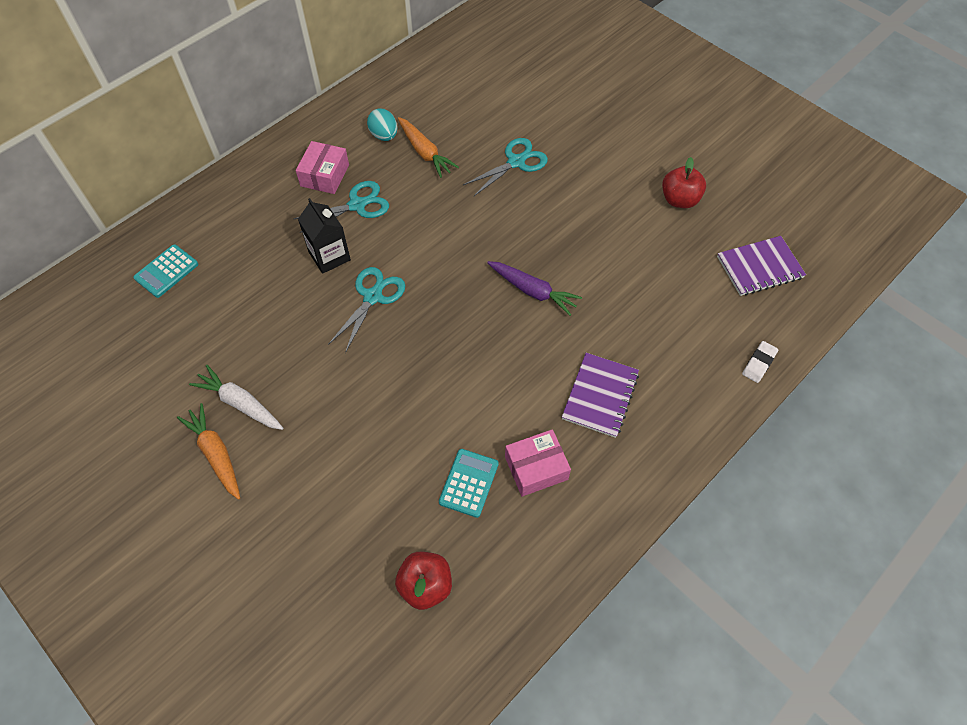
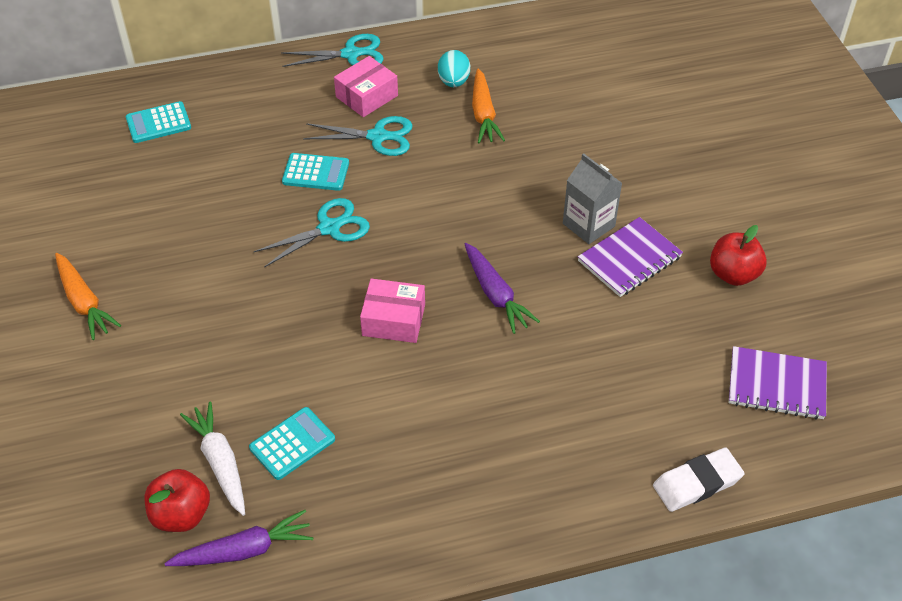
camera: 30 degrees right, 10 degrees down
orange carrot [177,403,240,500] -> orange carrot turned 150 degrees clockwise [55,253,121,340]
white carrot [189,365,283,430] -> white carrot moved to [180,401,245,516]
black carton [298,198,351,274] -> turquoise calculator [282,153,349,191]
turquoise scissors [463,138,548,196] -> turquoise scissors moved to [281,34,384,67]
pink box [505,429,571,497] -> pink box moved to [360,278,425,343]
purple notebook [562,353,639,438] -> purple notebook moved to [578,217,683,297]
white eraser [742,341,778,383] -> white eraser [653,447,745,512], size x1.52
none -> purple carrot [164,510,314,566]
none -> grey carton [563,153,622,244]

